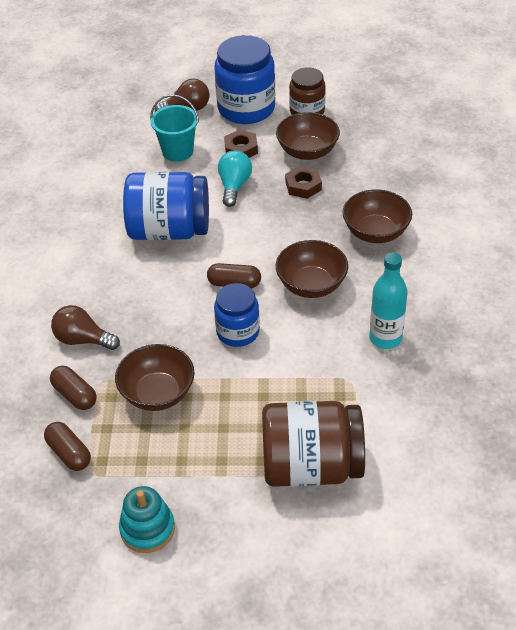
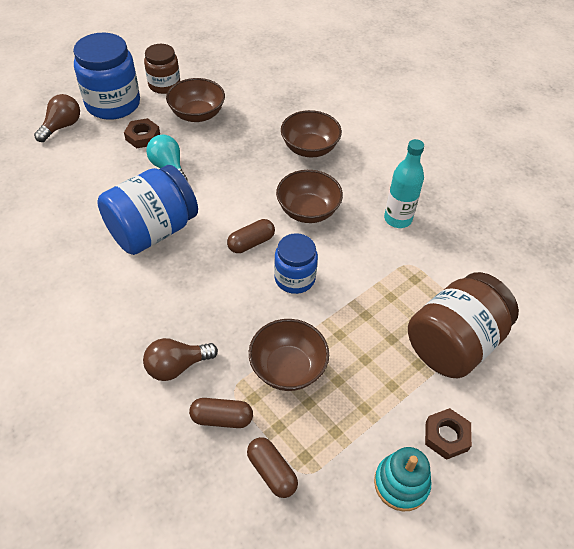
camera: 45 degrees left, 5 degrees up
brown capsule [44,422,91,471] -> brown capsule turned 45 degrees clockwise [247,437,298,498]
turquoise bucket [150,94,199,162] -> none
brown nut [285,166,322,199] -> brown nut moved to [425,408,472,460]

